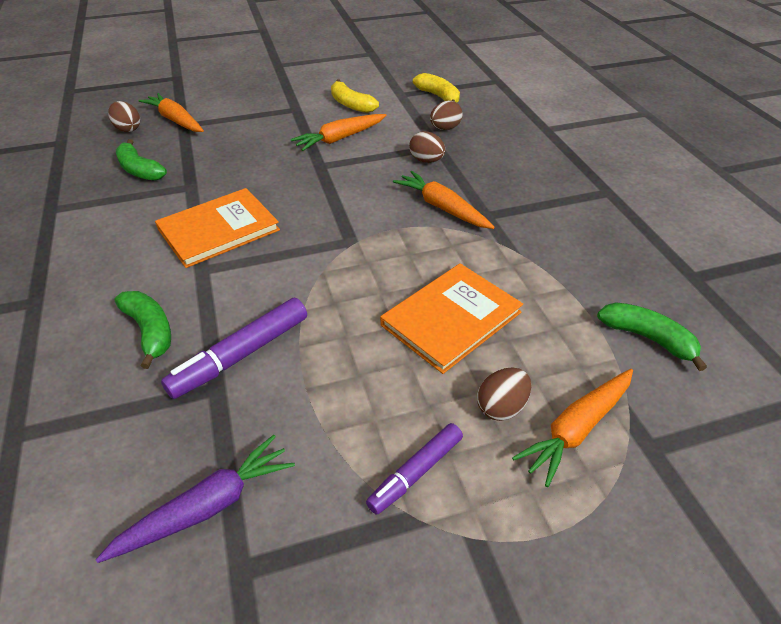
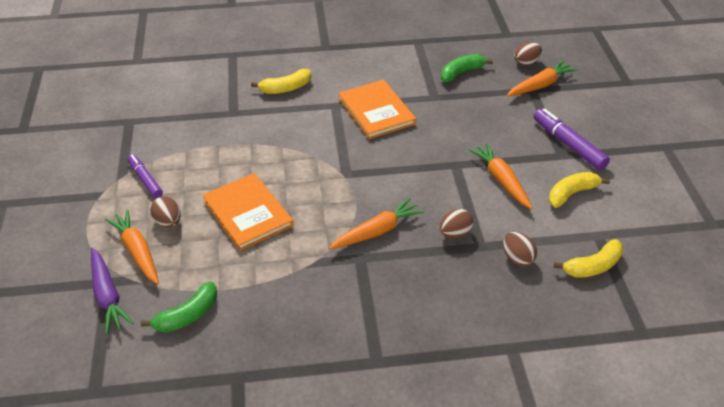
camera: 100 degrees right, 0 degrees up
purple carrot [96,435,295,563] -> purple carrot moved to [91,248,133,334]
green banana [115,291,171,369] -> yellow banana [251,69,311,94]
purple marker [161,298,307,399] -> purple marker moved to [534,108,610,170]

